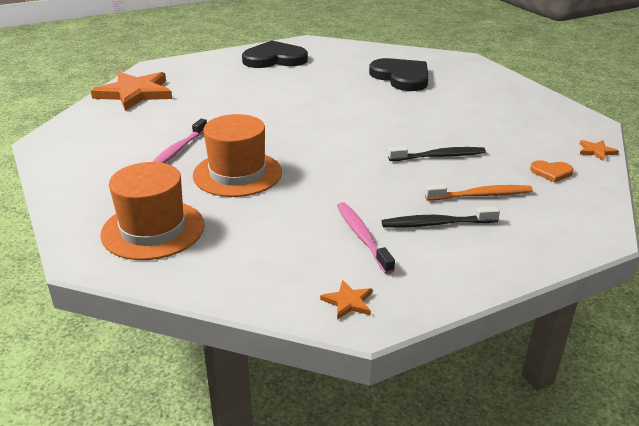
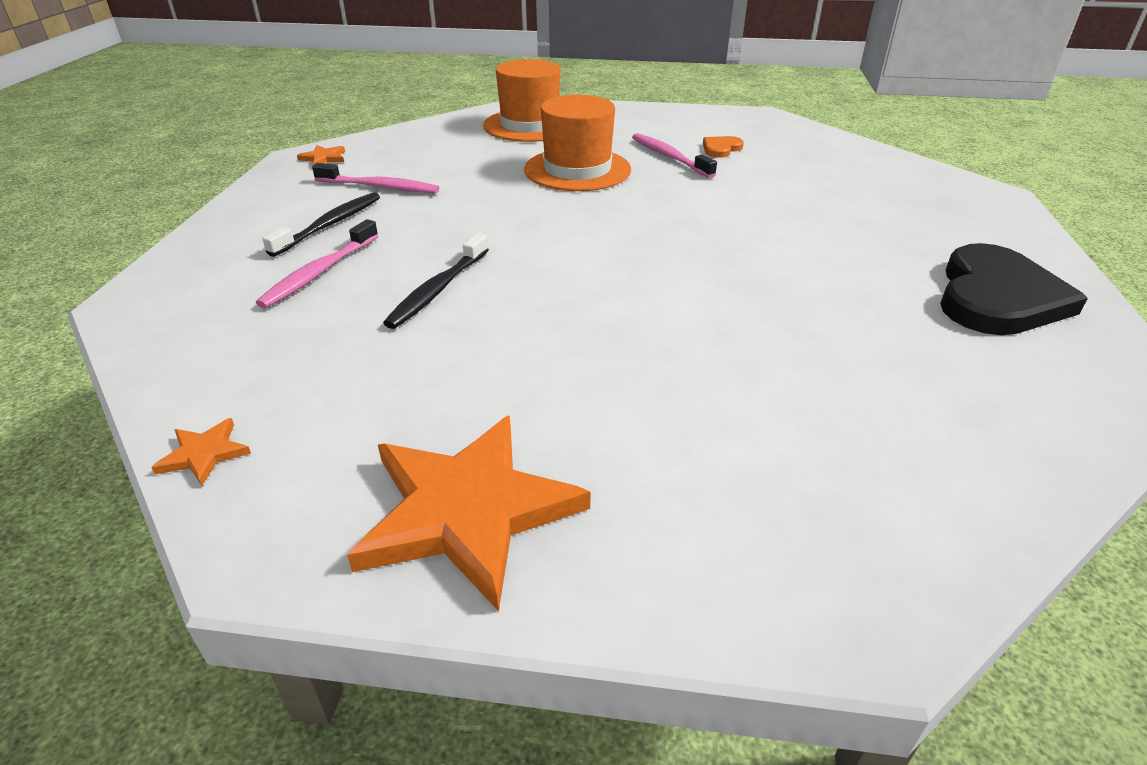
camera: 125 degrees right, 5 degrees up
orange star [91,72,172,111] -> orange star moved to [347,415,591,611]
black heart [369,58,429,91] -> none
orange toothbrush [425,184,533,201] -> pink toothbrush [256,219,378,308]
orange heart [530,160,574,183] -> orange heart moved to [703,136,744,158]

